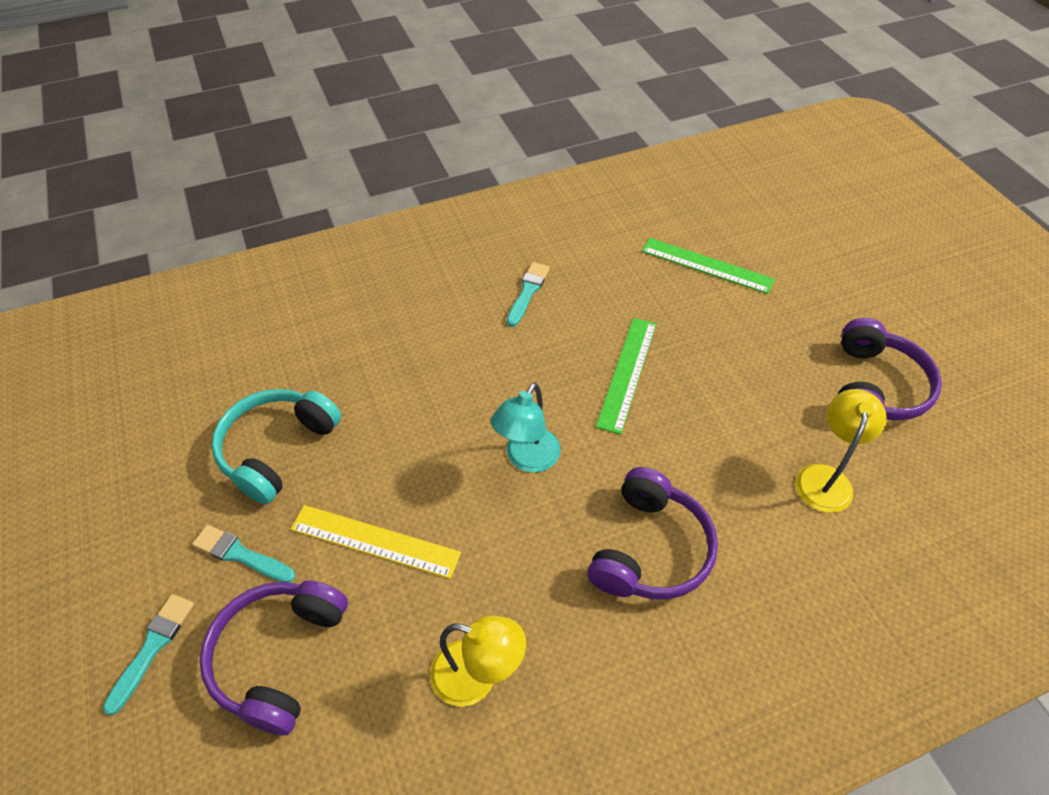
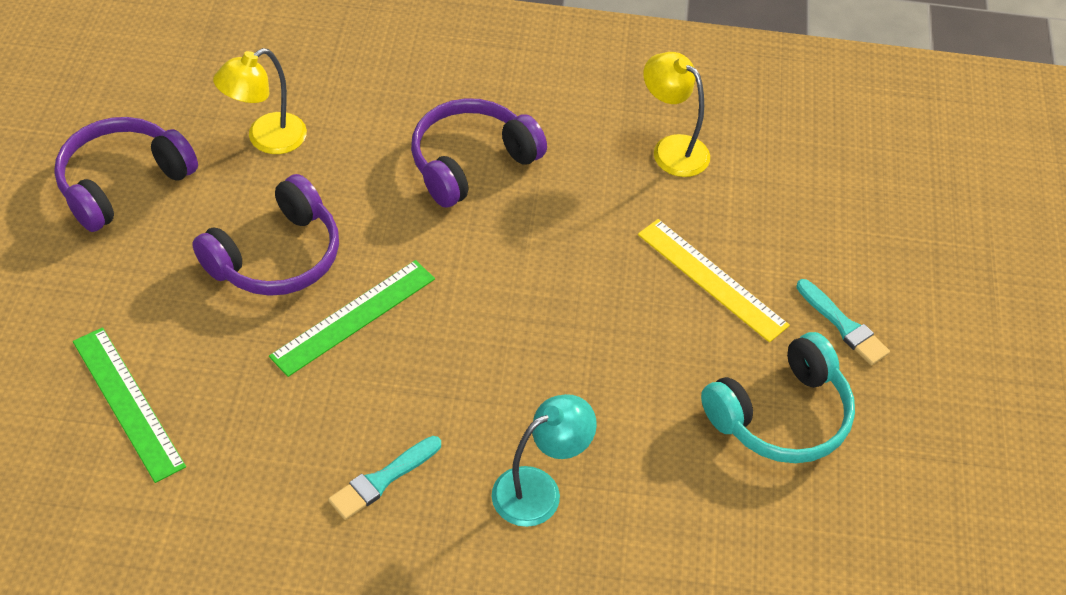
camera: 155 degrees left, 0 degrees up
turquoise brush [103,594,194,715] -> none
purple headphones [199,580,348,735] -> purple headphones moved to [192,174,339,296]
turquoise lamp [491,383,561,473] -> turquoise lamp moved to [492,394,597,527]

